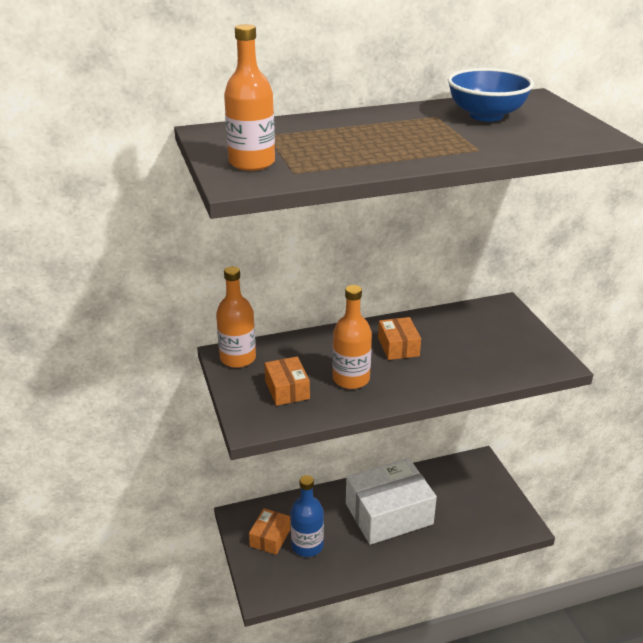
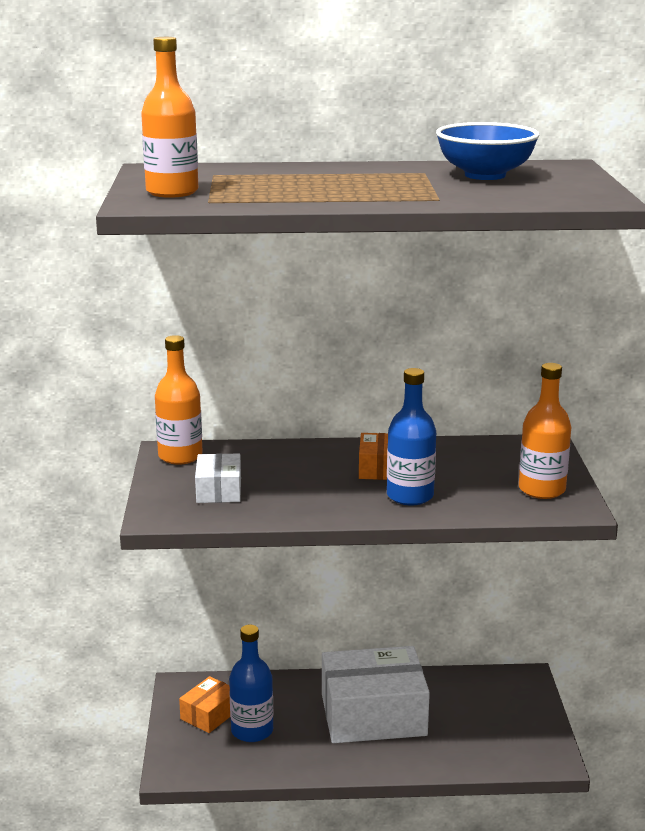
camera: 15 degrees right, 10 degrees down
orange box [264,356,310,406] -> white box [195,453,241,503]
orange bottle [333,285,372,389] -> orange bottle moved to [519,363,571,499]
none -> blue bottle [387,368,436,505]

